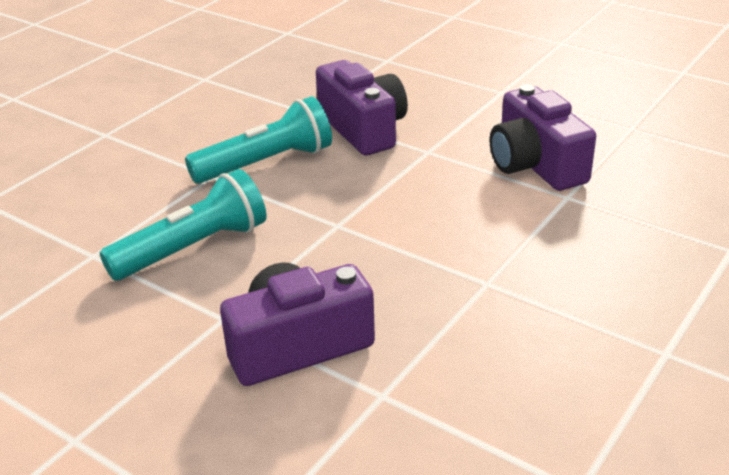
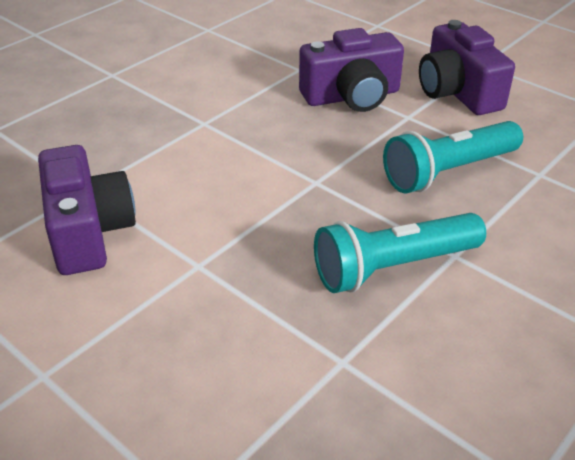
camera: 175 degrees left, 5 degrees up
purple camera [316,60,408,156] -> purple camera moved to [419,20,515,115]

